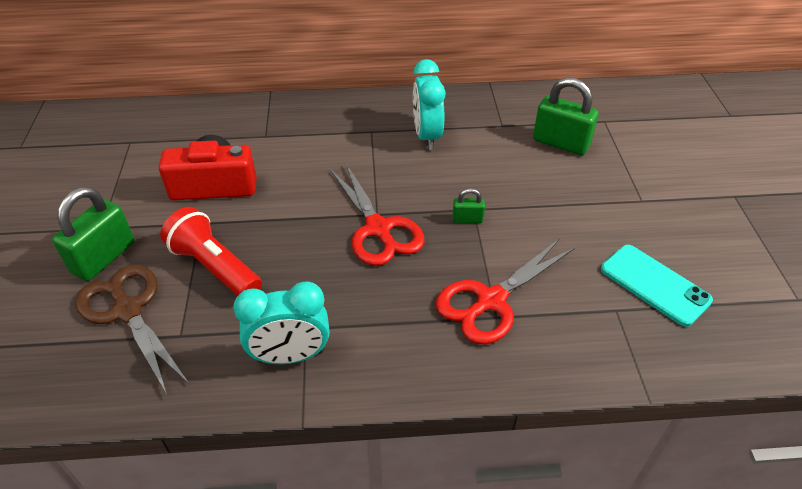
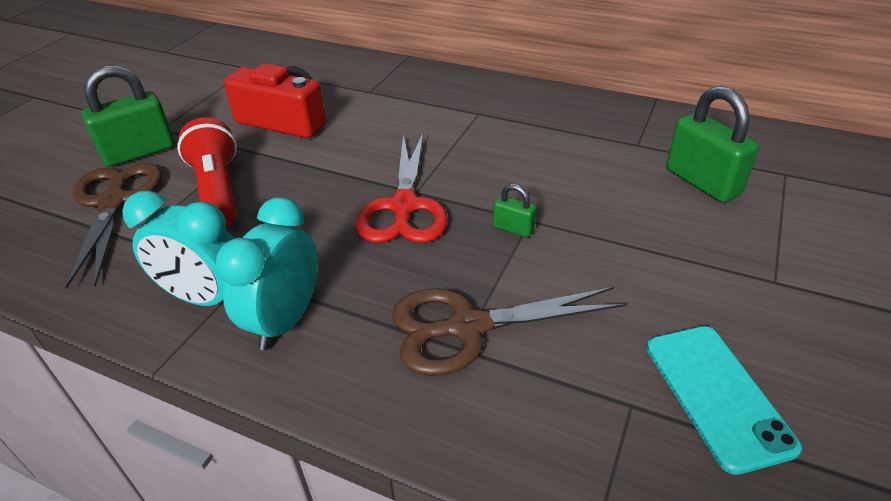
camera: 30 degrees right, 5 degrees down
turquoise clock [413,59,445,150] -> turquoise clock moved to [216,197,318,350]
red scissors [436,239,575,344] -> brown scissors [392,287,626,376]

